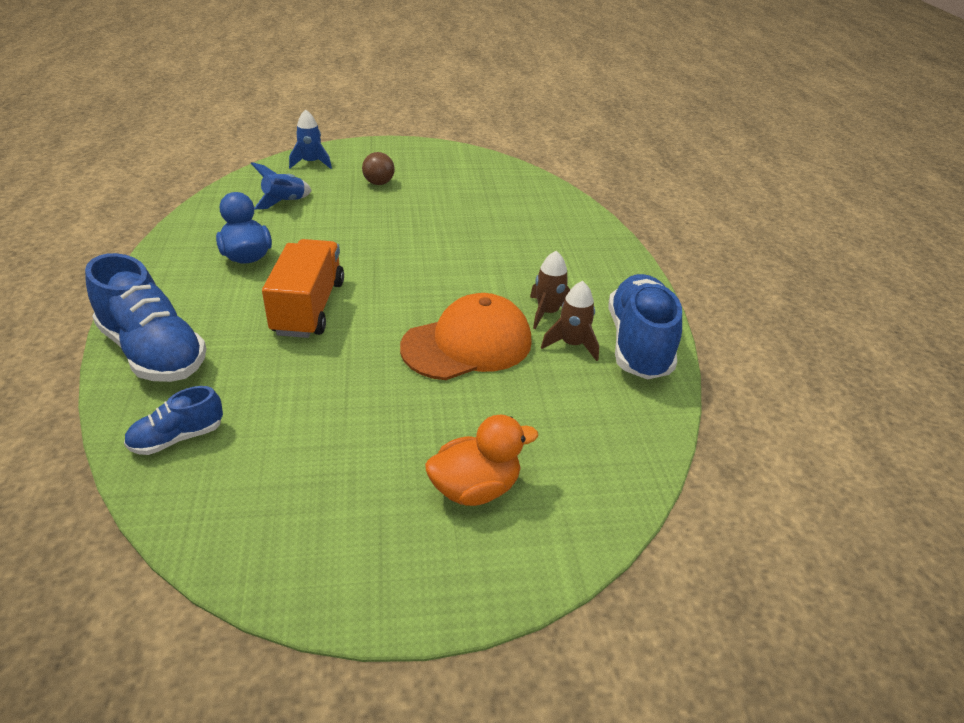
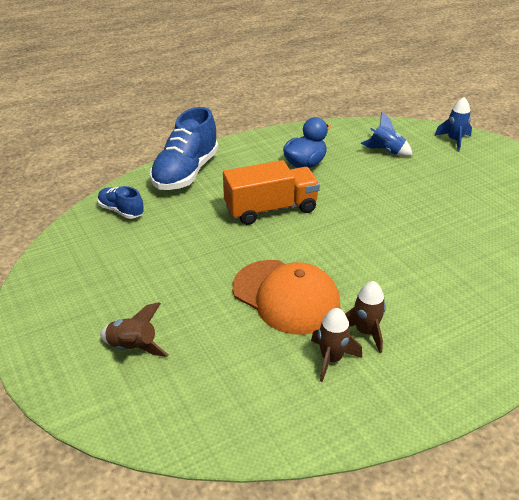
camera: 70 degrees right, 0 degrees up
brown ball [362,152,395,185] -> none
orange duck [425,415,538,506] -> brown rocket [100,302,168,357]
blue shoe [609,274,682,380] -> none

